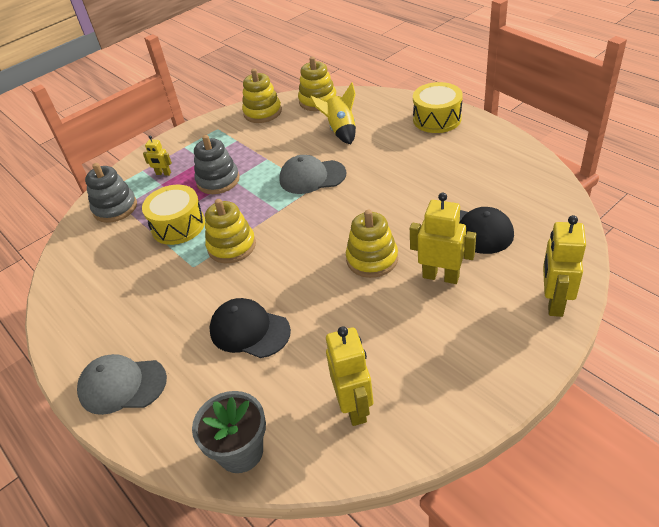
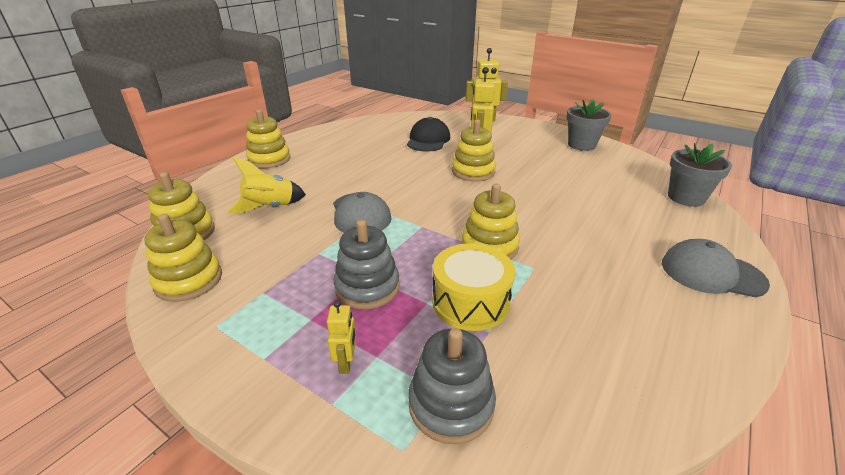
camera: 110 degrees left, 10 degrees down
grey cap [77,354,167,415] -> grey cap turned 120 degrees clockwise [662,239,770,298]
black cap [209,298,291,358] -> none
yellow robot [326,326,373,426] -> none
yellow drum [413,82,463,133] -> yellow stacking toy [246,109,290,168]
none -> grey flower pot [567,99,612,151]

